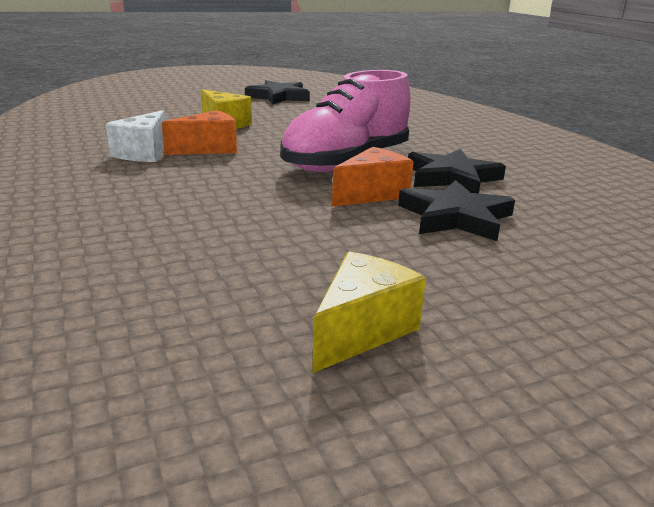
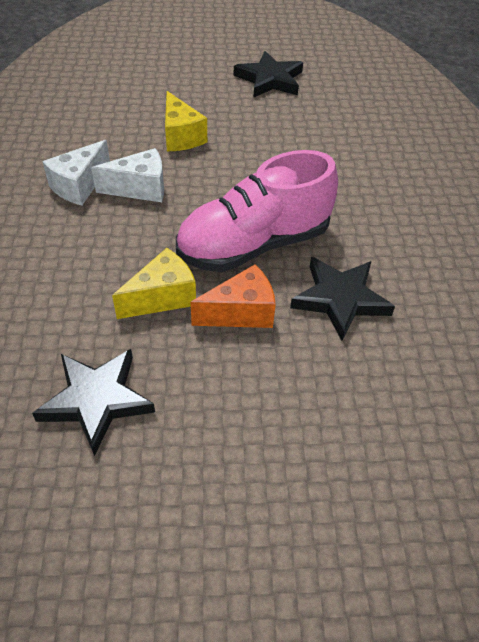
camera: 20 degrees right, 25 degrees up
orange cheese [162,110,237,155] -> white cheese [91,148,164,202]
yellow cheese [312,252,426,373] -> yellow cheese moved to [112,248,196,319]
black star [398,180,515,241] -> black star moved to [32,349,155,456]

